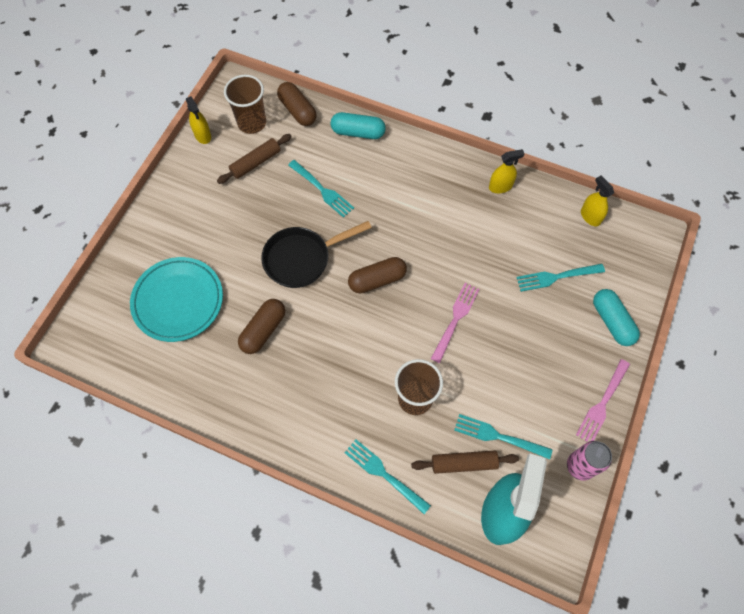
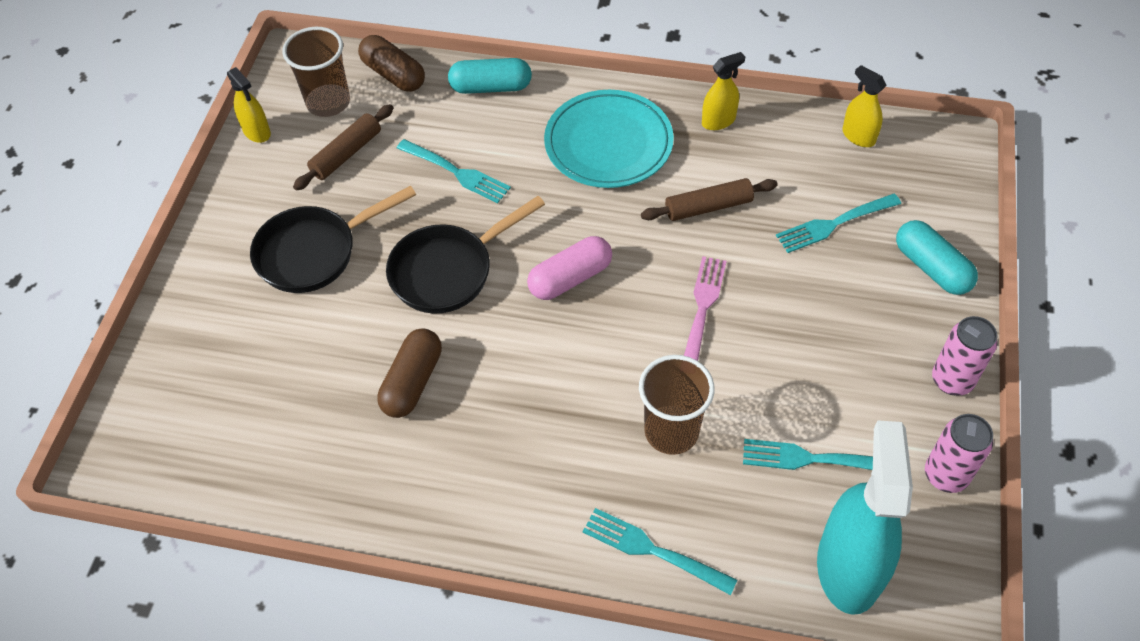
camera: 10 degrees left, 10 degrees down
turquoise plate [130,257,223,342] -> turquoise plate moved to [544,90,674,188]
brown capsule [348,257,407,293] -> pink capsule [527,236,612,300]
brown rolling pin [411,450,519,474] -> brown rolling pin moved to [641,178,778,221]
pink fork [576,359,630,442] -> pink can [932,316,998,396]
none -> black pan [250,185,416,293]

